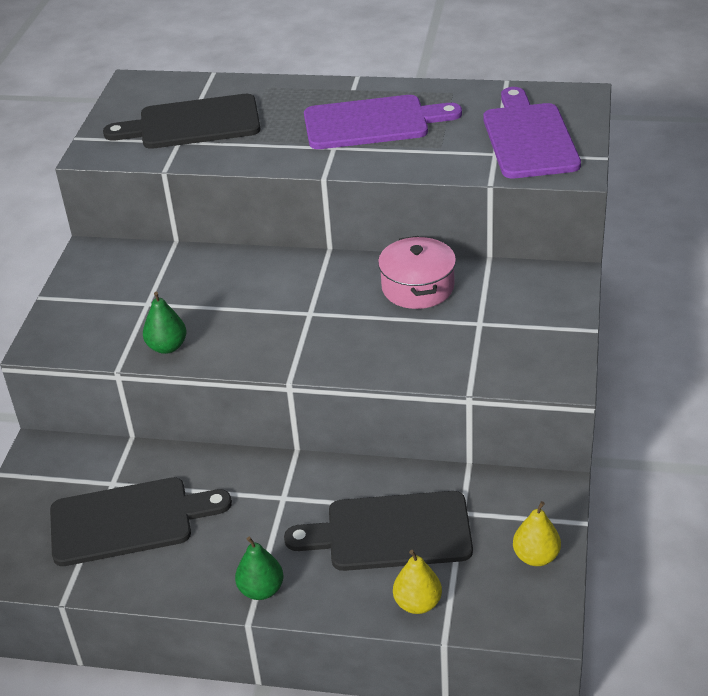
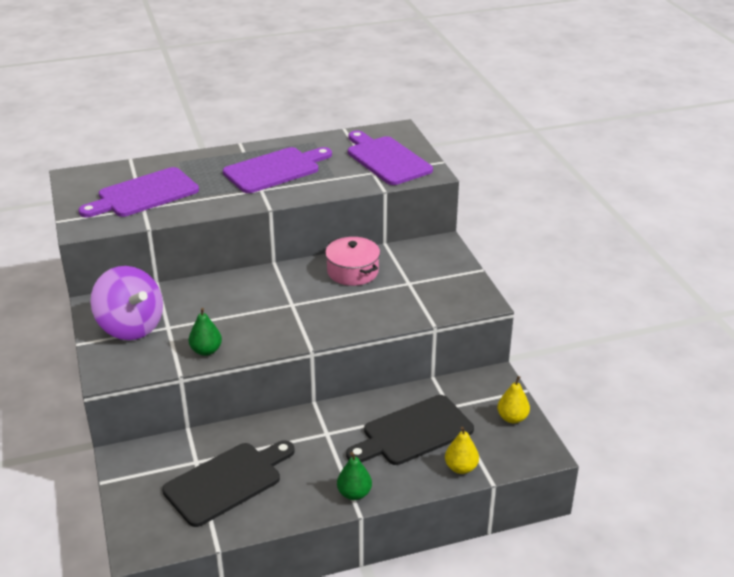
camera: 30 degrees left, 5 degrees down
black cutting board [103,94,260,149] -> purple cutting board [78,167,199,217]
none -> purple spinning top [91,266,163,340]

